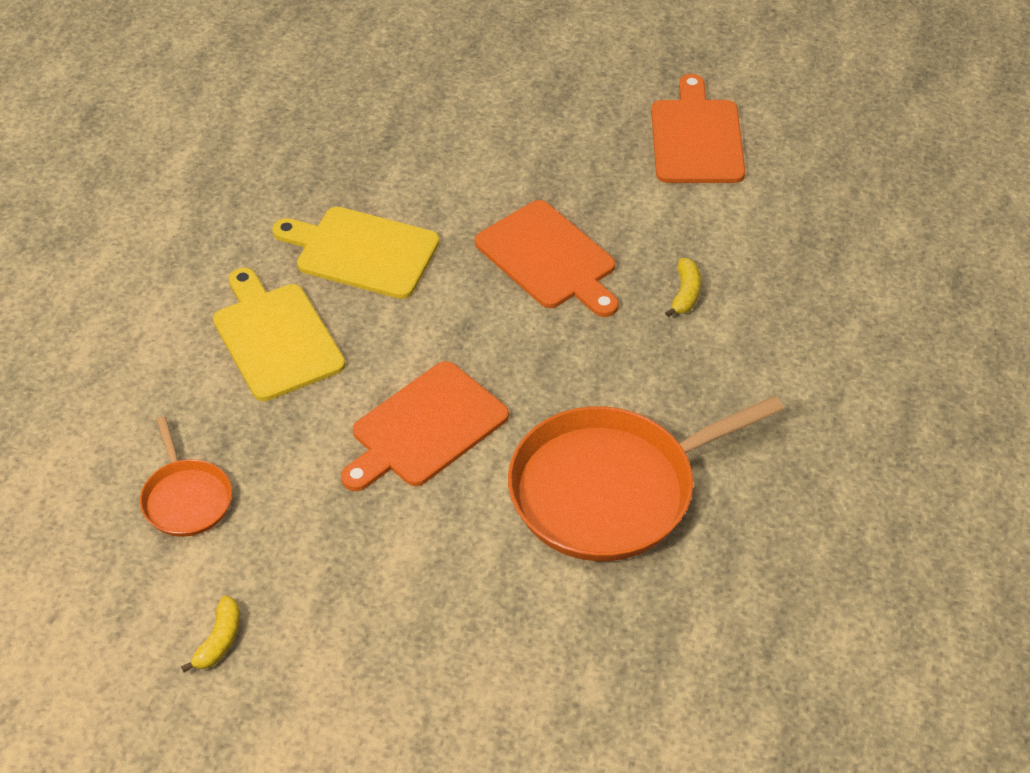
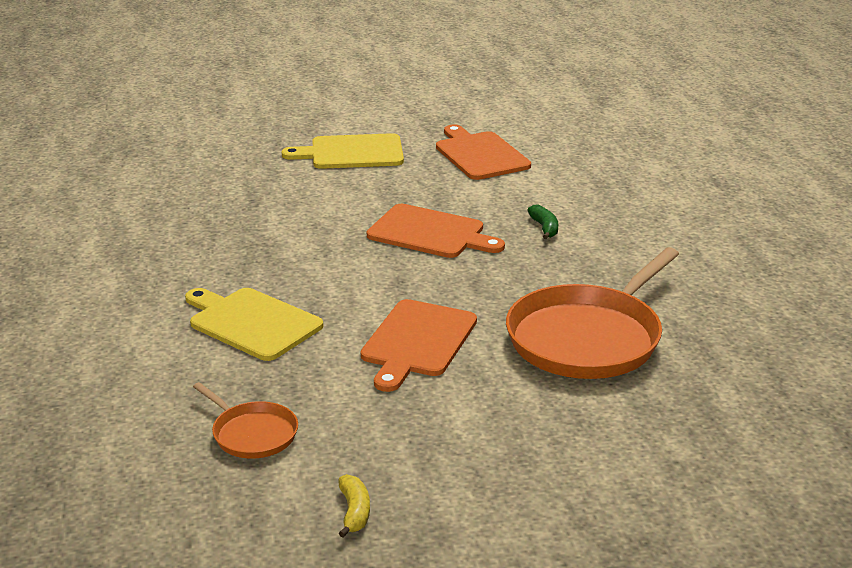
camera: 25 degrees left, 20 degrees down
yellow cutting board [272,207,439,299] -> yellow cutting board moved to [282,133,404,169]
yellow banana [665,258,701,317] -> green banana [528,205,558,239]

